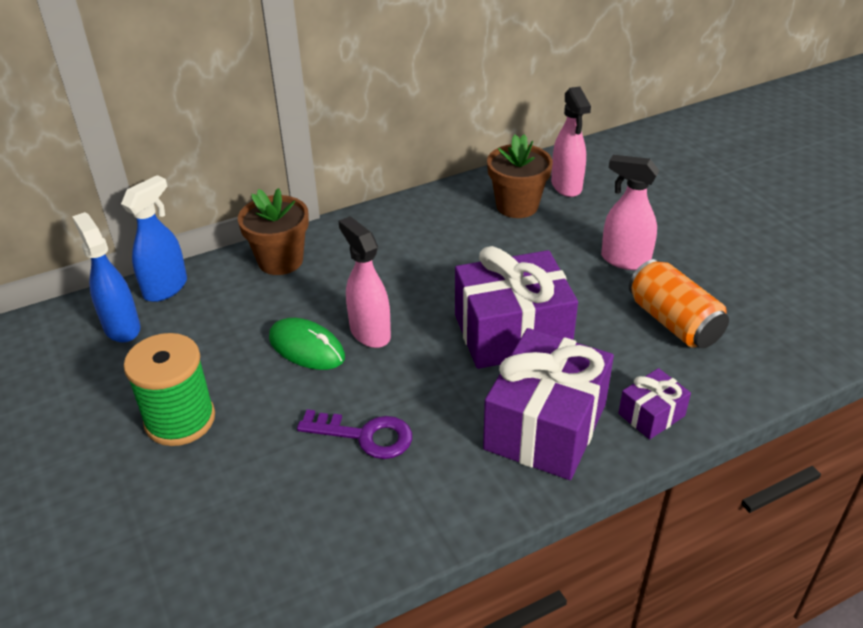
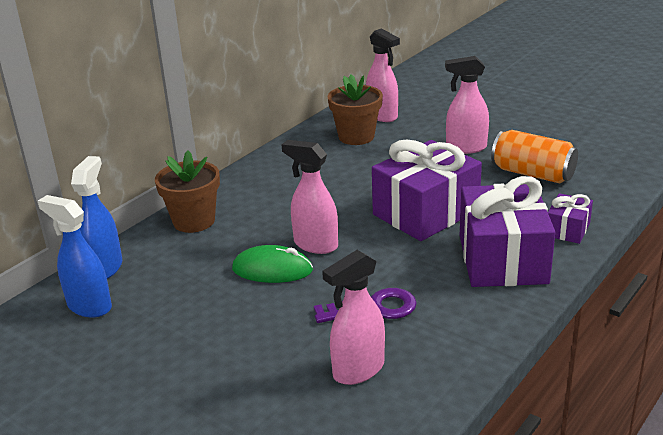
camera: 25 degrees left, 10 degrees down
green spool [124,333,215,446] -> none
none -> pink spray bottle [322,250,385,385]

